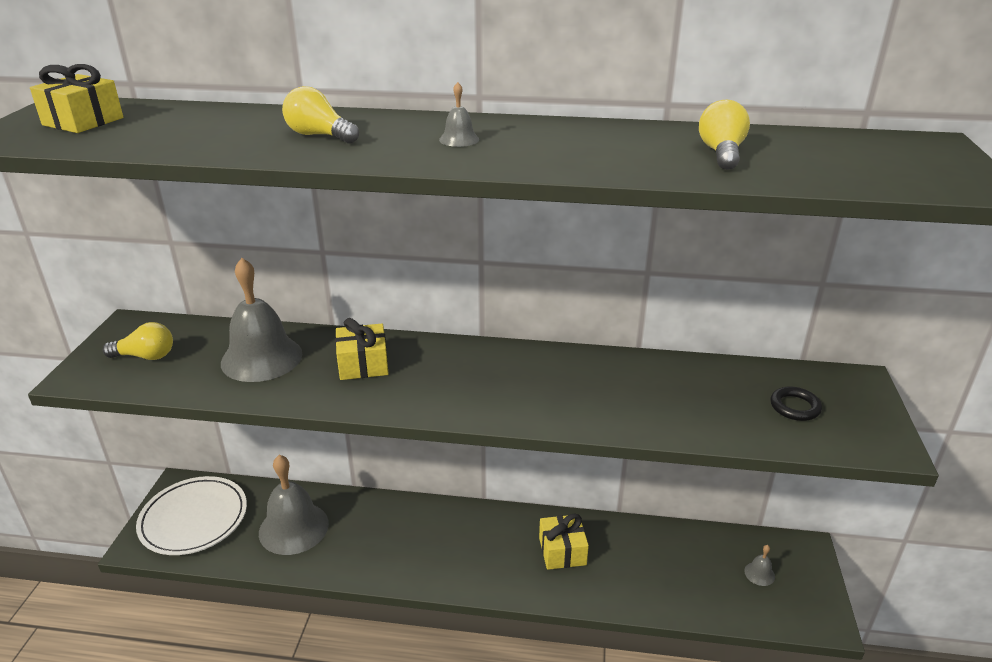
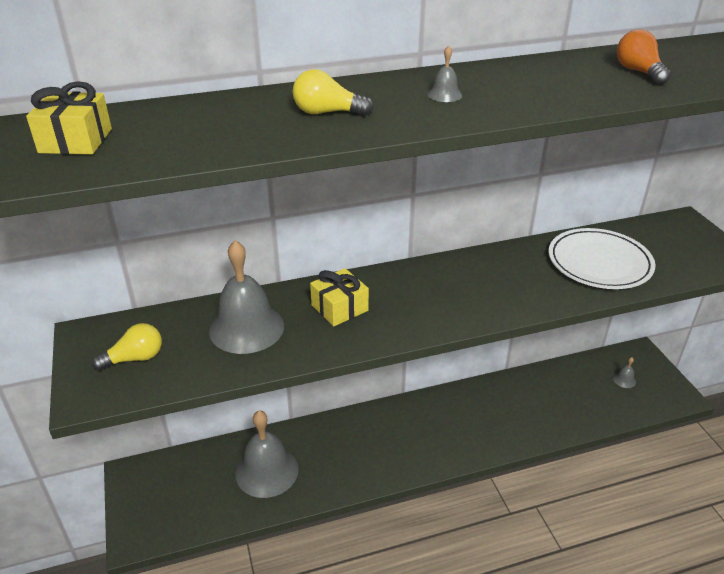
camera: 25 degrees left, 5 degrees up
white plate [136,476,247,555] -> white plate moved to [549,228,656,289]
yellow gift [539,513,589,570] -> none
yellow light bulb [699,100,750,170] -> orange light bulb [617,29,671,85]
black ring [770,387,822,421] -> none

